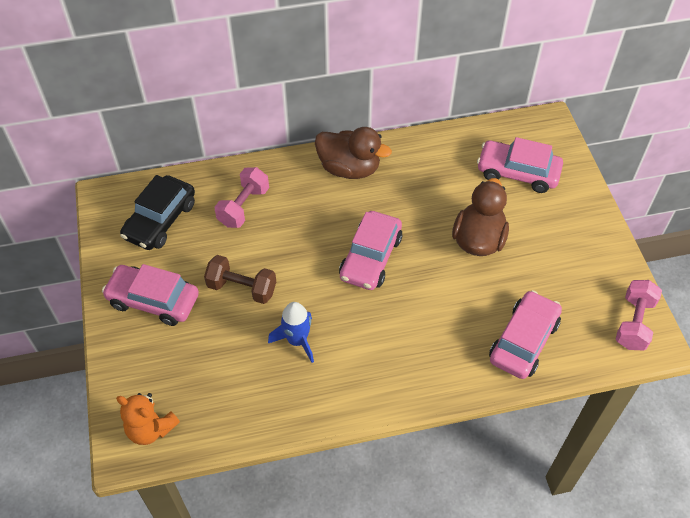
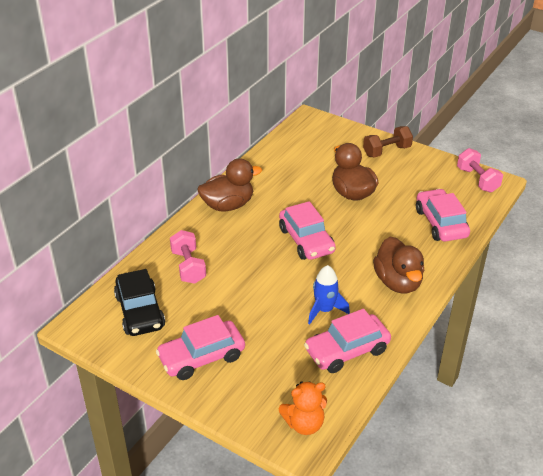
camera: 45 degrees left, 15 degrees down
brown dumbbell [204,255,276,304] -> brown dumbbell moved to [363,126,413,157]
pink car [477,137,563,193] -> pink car moved to [304,309,391,373]
none -> brown duck [373,237,424,294]

